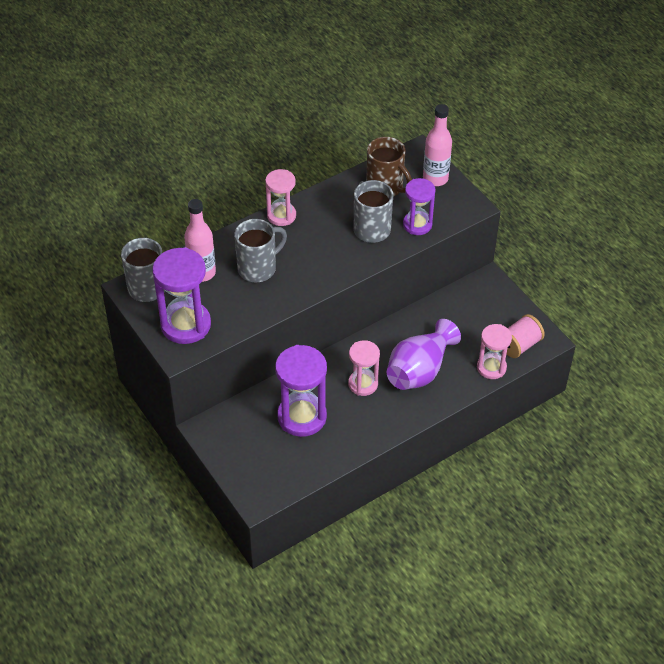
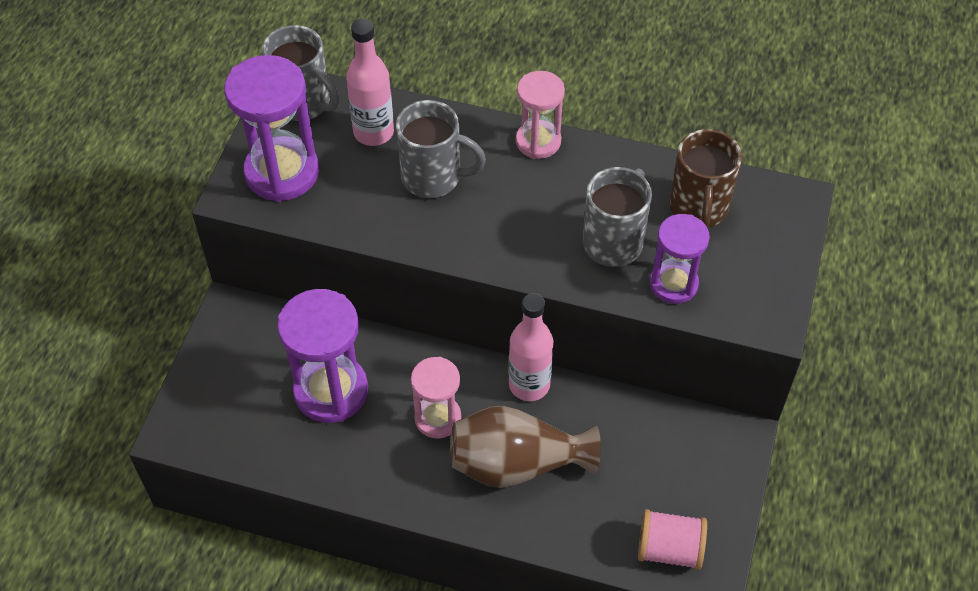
camera: 50 degrees right, 5 degrees up
purple vase [387,319,461,390] -> brown vase [450,405,601,488]
pink bottle [423,104,452,186] -> pink bottle moved to [509,293,553,401]
pink hourglass [477,324,512,379] -> none

